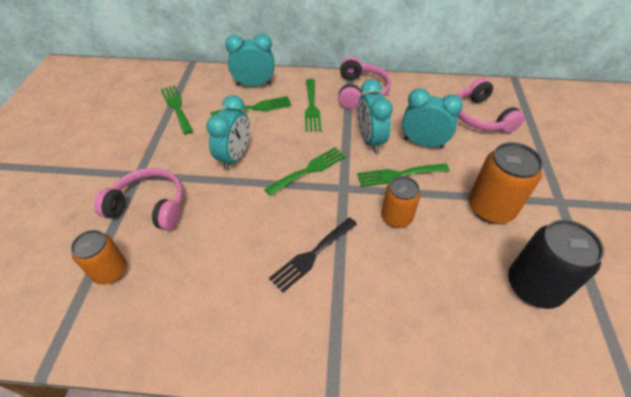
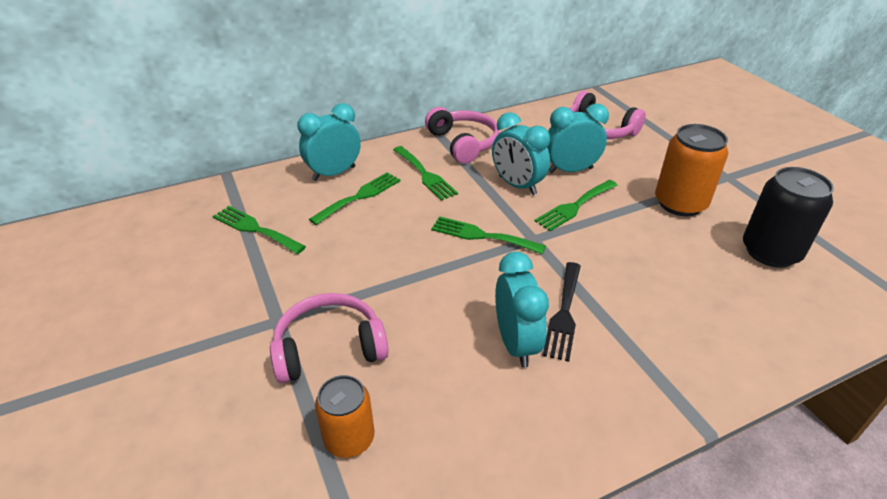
camera: 30 degrees left, 10 degrees down
turquoise clock [206,95,250,170] -> turquoise clock moved to [495,252,549,368]
green fork [264,147,346,196] -> green fork turned 90 degrees counterclockwise [431,216,546,254]
orange can [381,176,421,228] -> none

